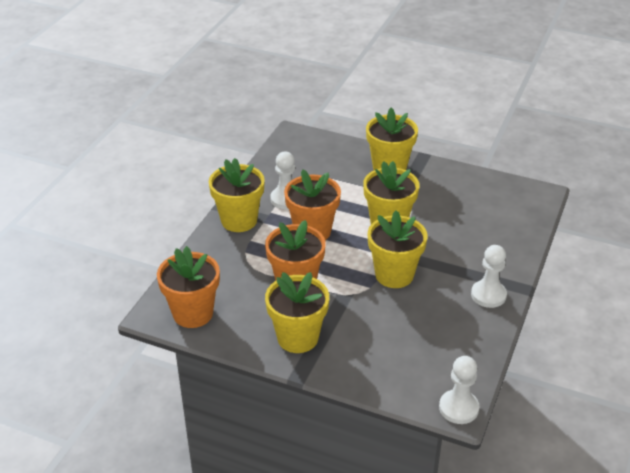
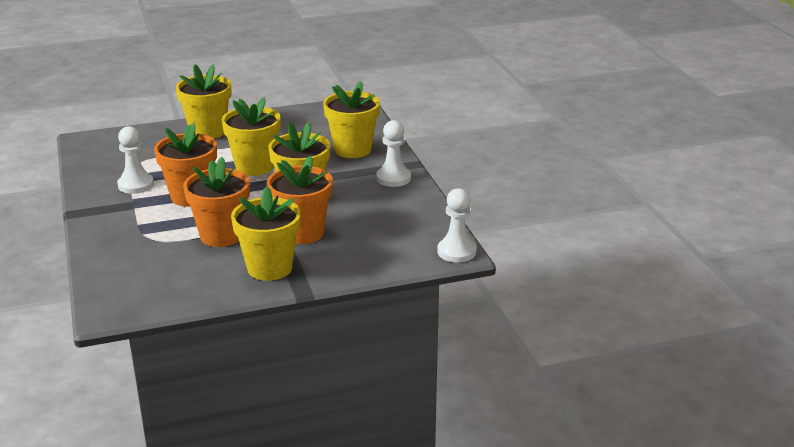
camera: 40 degrees left, 10 degrees down
orange flower pot [157,246,220,328] -> orange flower pot moved to [267,155,333,244]
yellow flower pot [209,158,265,232] -> yellow flower pot moved to [323,81,380,158]

